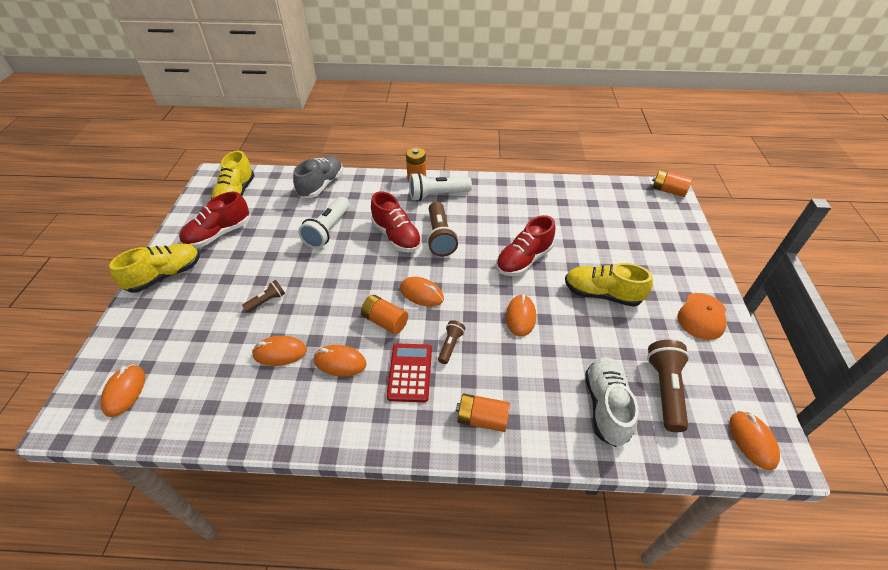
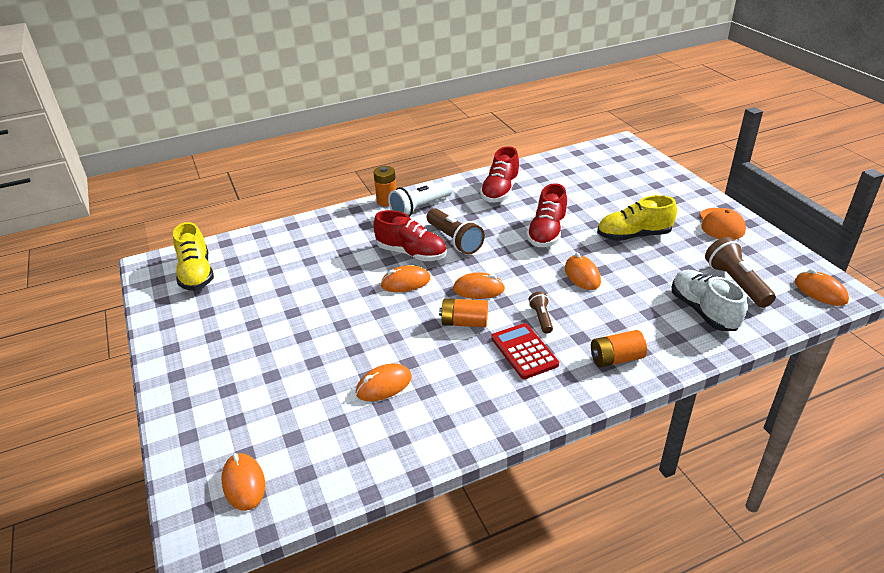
camera: 25 degrees left, 10 degrees down
yellow shoe [109,243,200,293] -> none
red shoe [179,192,249,248] -> red shoe moved to [480,146,520,202]
brown flashlight [242,280,285,313] -> none
grey shoe [293,156,343,198] -> none
white flashlight [298,197,350,249] -> none
orange mouse [314,345,366,376] -> orange mouse moved to [380,265,430,292]
orange battery [652,170,692,197] -> none

